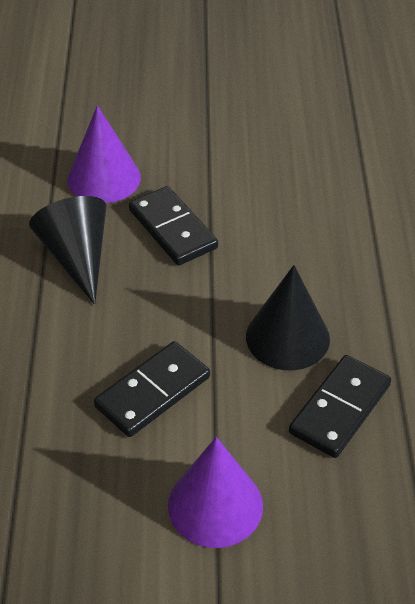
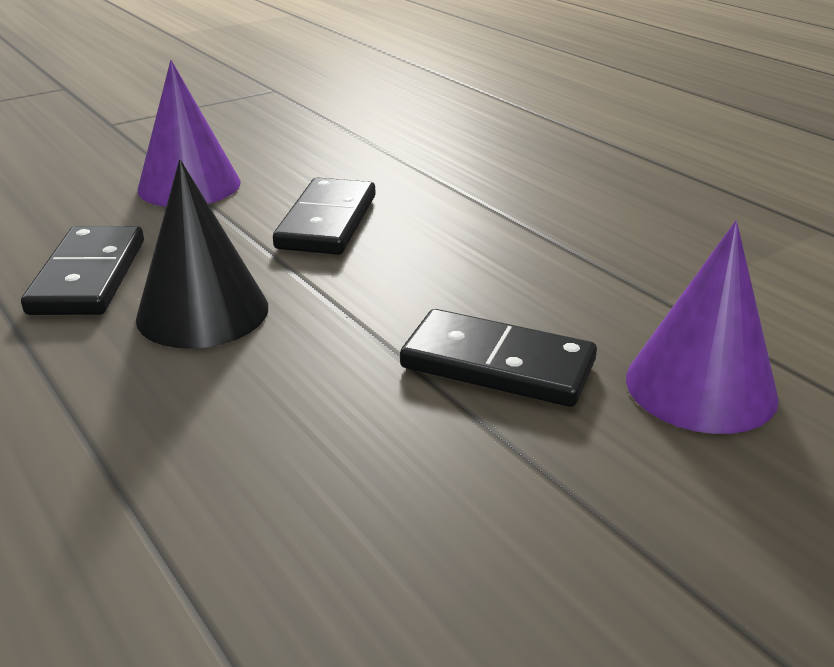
camera: 145 degrees right, 15 degrees down
black cone [29,196,106,305] -> none

